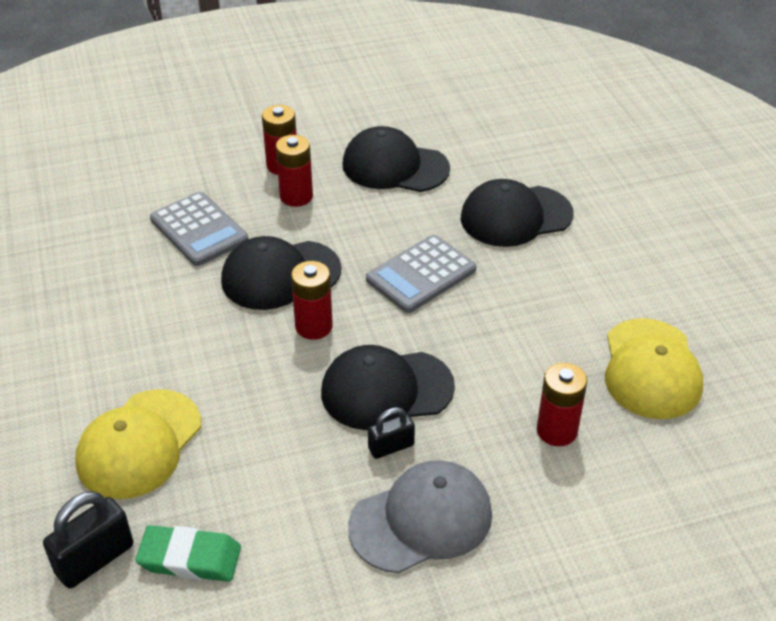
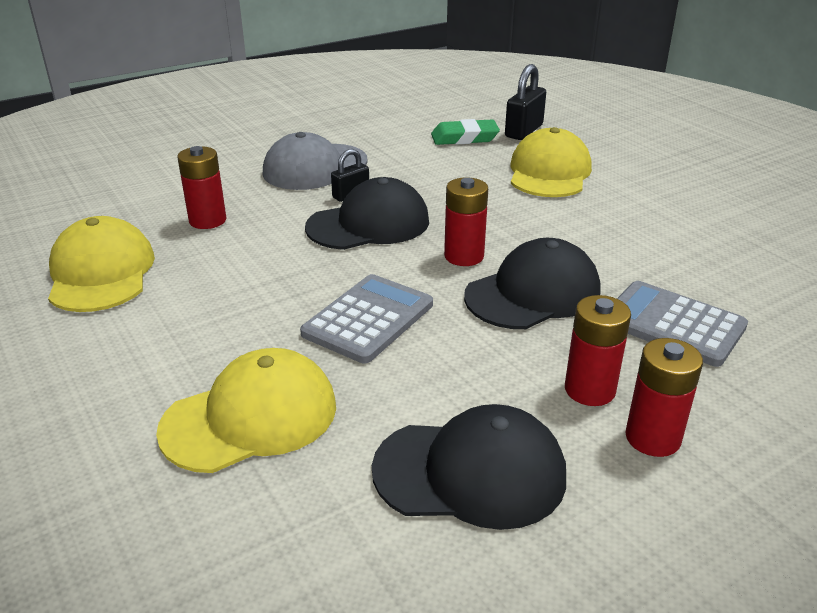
camera: 165 degrees right, 10 degrees down
black cap [461,179,573,247] -> yellow cap [156,348,336,473]

